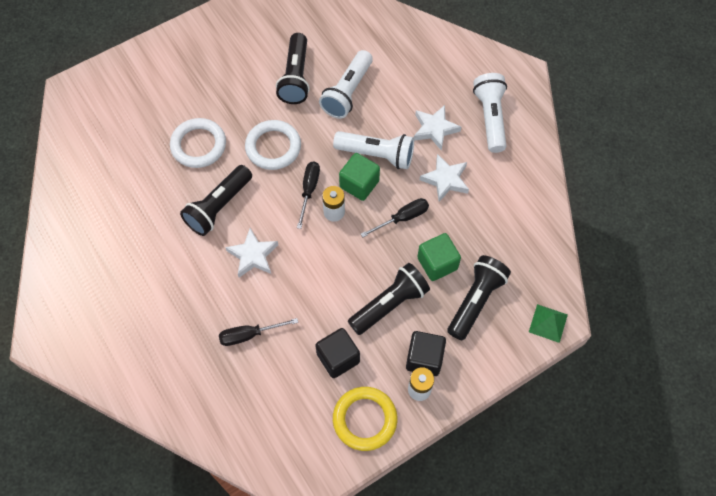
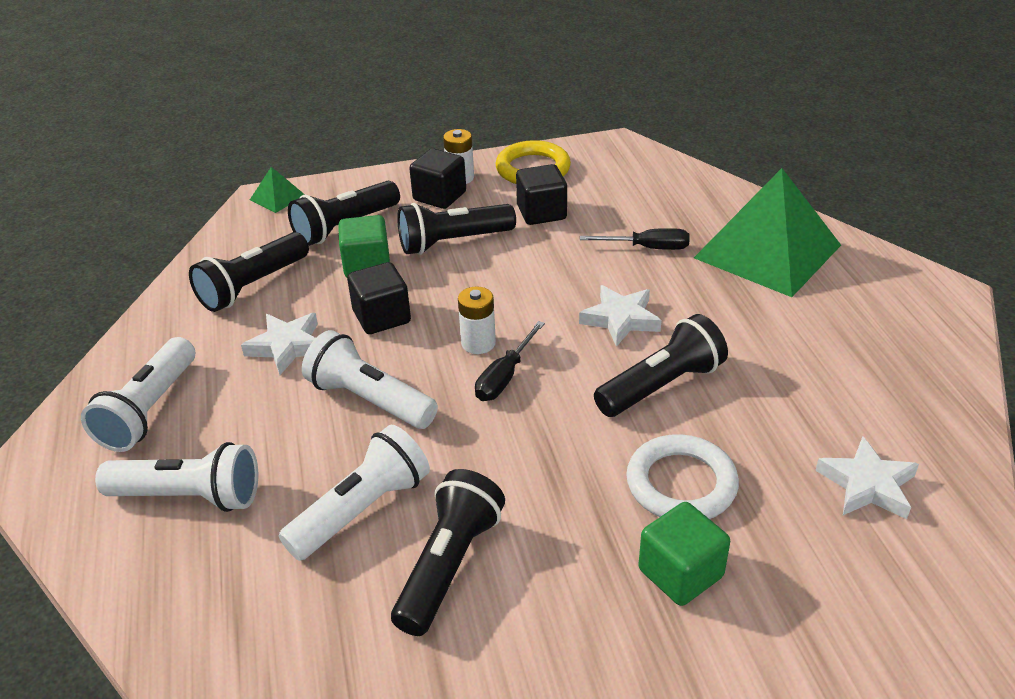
camera: 160 degrees left, 25 degrees down
white ring [245,120,301,170] -> none
green cube [339,153,380,201] -> green cube moved to [638,502,730,606]
black screwdriver [361,198,429,237] -> black cube [347,262,411,334]
white star [414,105,461,151] -> white star moved to [815,436,919,519]
none -> white flashlight [95,442,258,512]
none -> black flashlight [189,232,309,312]
none -> green pyramid [694,168,841,297]

